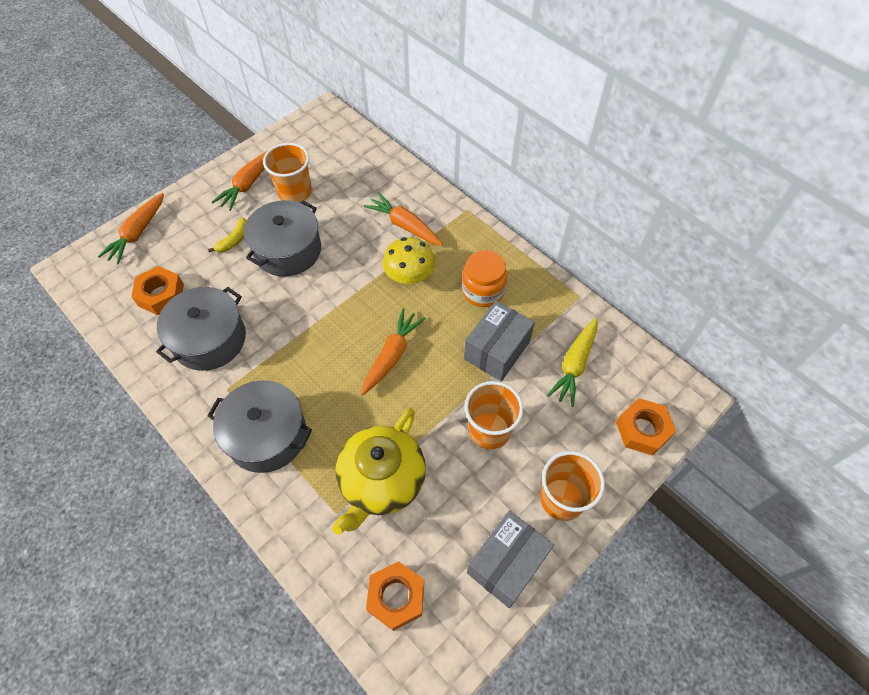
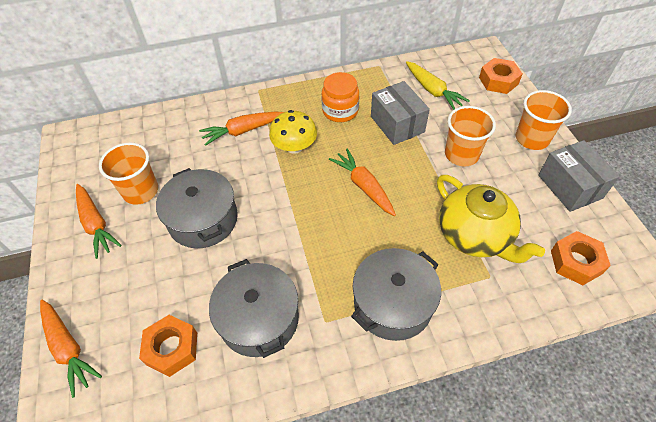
camera: 60 degrees left, 5 degrees down
yellow banana [208,218,247,252] -> none

